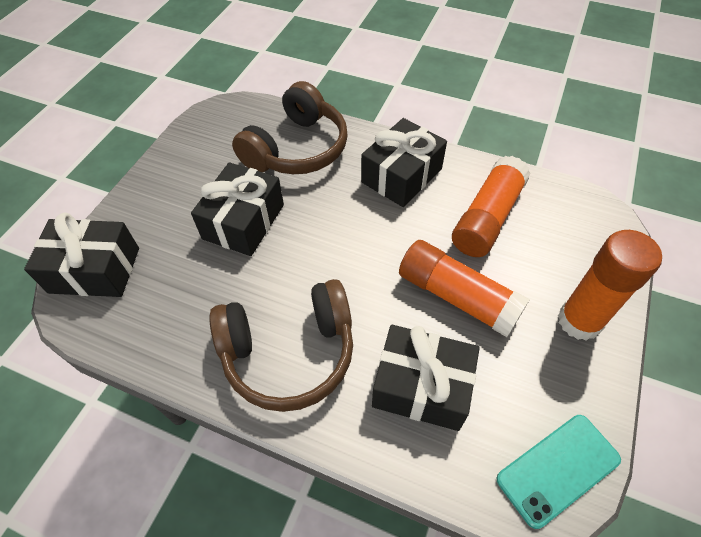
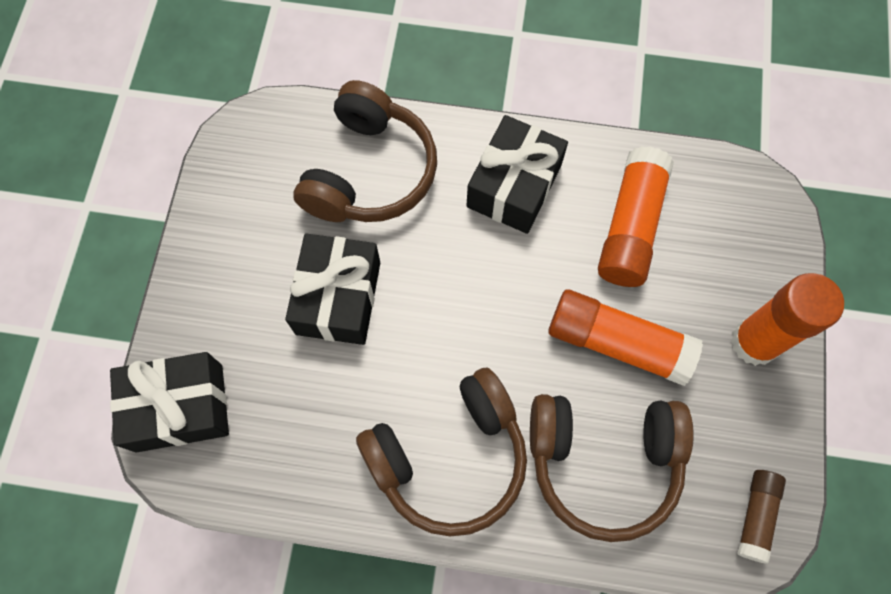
camera: 15 degrees left, 15 degrees up
black gift [372,325,480,431] -> brown headphones [530,394,694,542]
turquoise phone [496,415,621,529] -> brown glue stick [737,470,786,564]

